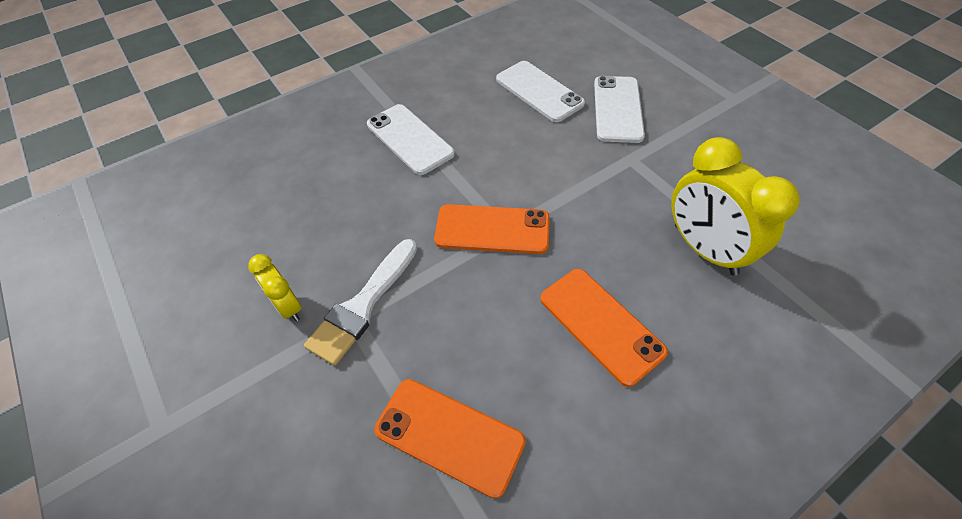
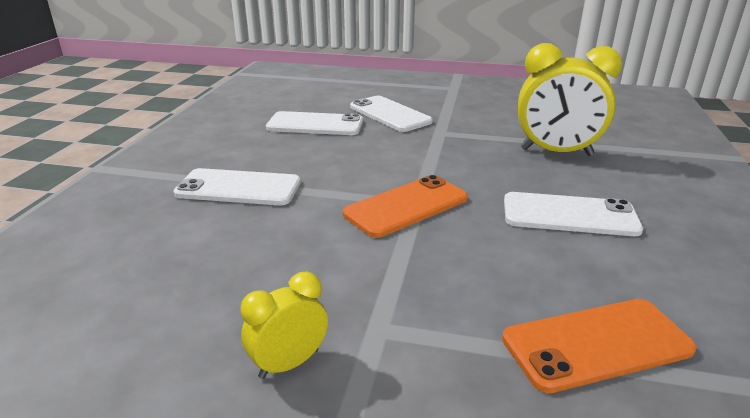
camera: 45 degrees left, 25 degrees down
yellow clock [248,254,302,321] -> yellow clock turned 135 degrees clockwise [241,272,328,379]
white brush [304,239,417,366] -> none
orange phone [540,269,668,387] -> white phone [504,192,643,236]

